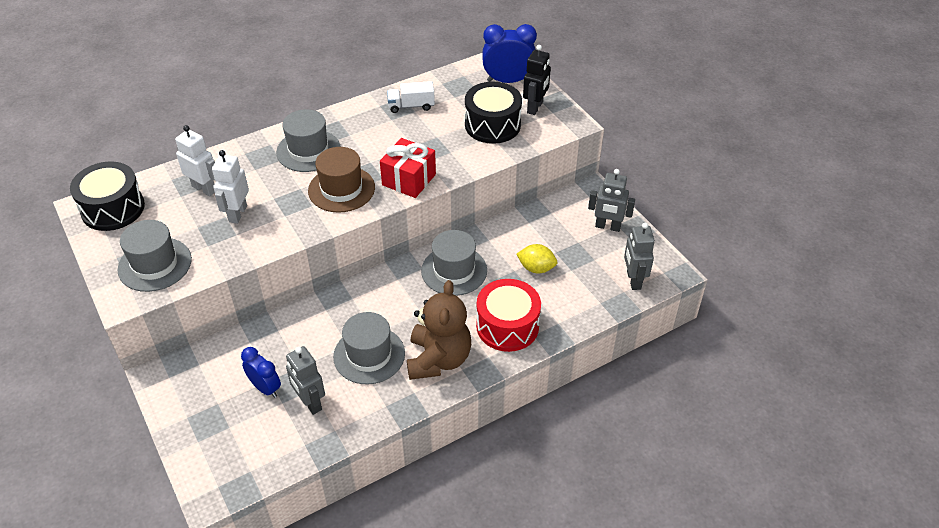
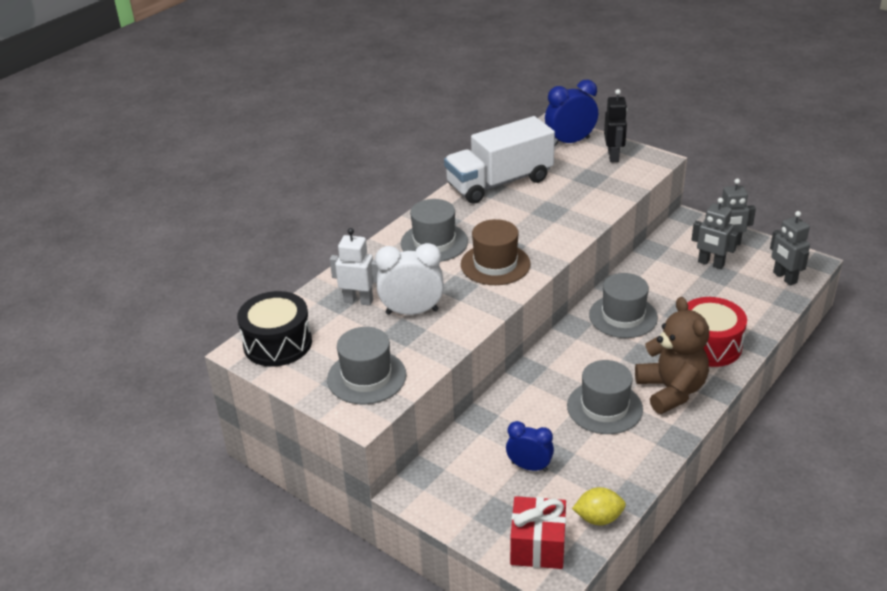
camera: 20 degrees left, 10 degrees down
white robot [212,150,249,224] -> white clock [375,243,444,315]
grey robot [286,346,325,415] -> grey robot moved to [691,198,738,269]
red gift [380,138,436,198] -> red gift moved to [510,496,566,569]
white truck [387,81,435,113] -> white truck [444,116,555,204], size x2.22
black drum [465,82,522,144] -> none
yellow lemon [516,244,557,273] -> yellow lemon moved to [572,487,626,525]

